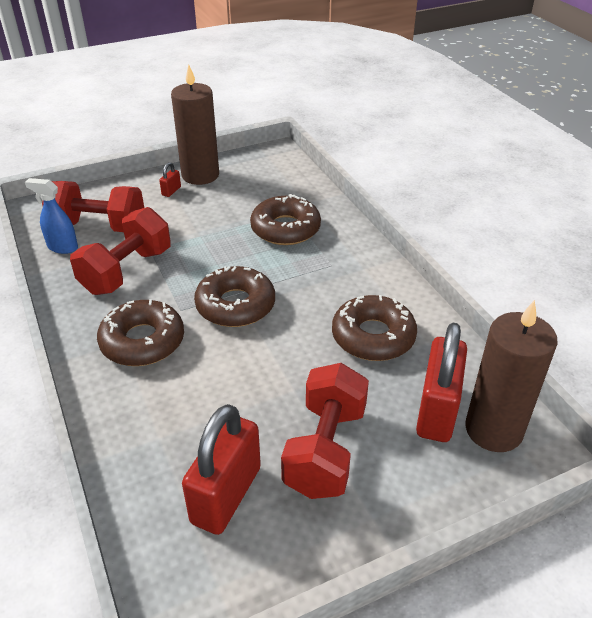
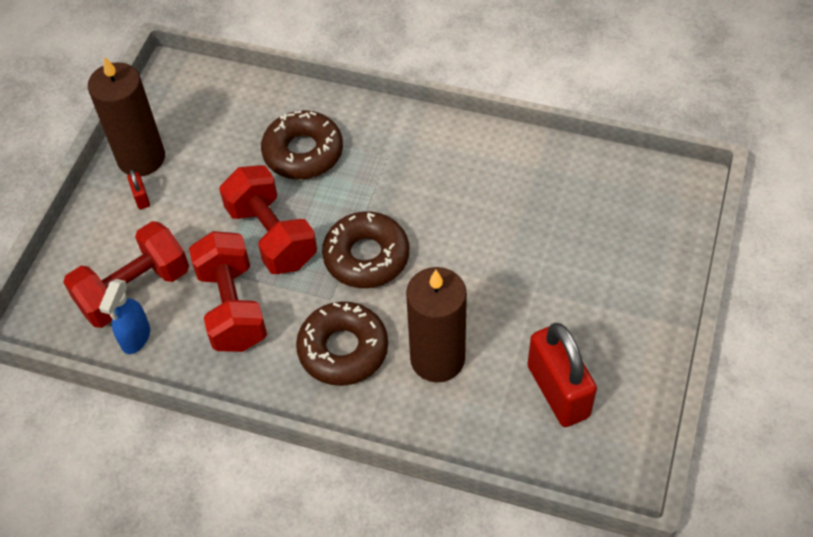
camera: 45 degrees left, 15 degrees up
blue spray bottle [25,178,78,254] -> blue spray bottle turned 45 degrees counterclockwise [99,279,150,354]
red dumbbell [281,363,369,499] -> red dumbbell moved to [219,165,317,274]
brown donut [332,295,417,361] -> none
red padlock [416,323,467,442] -> none
brown candle [465,300,558,452] -> brown candle moved to [406,267,467,382]

